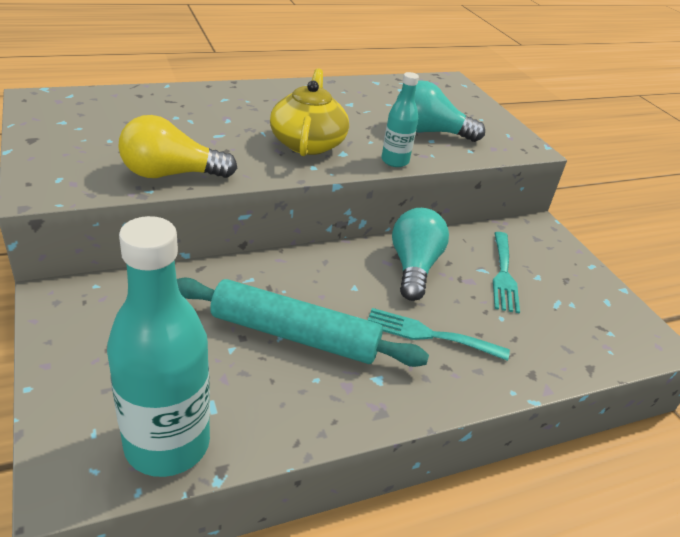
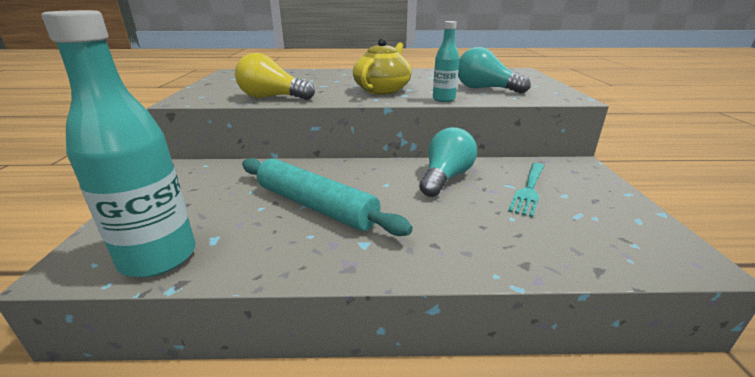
camera: 25 degrees right, 10 degrees down
turquoise fork [368,308,510,361] -> none

